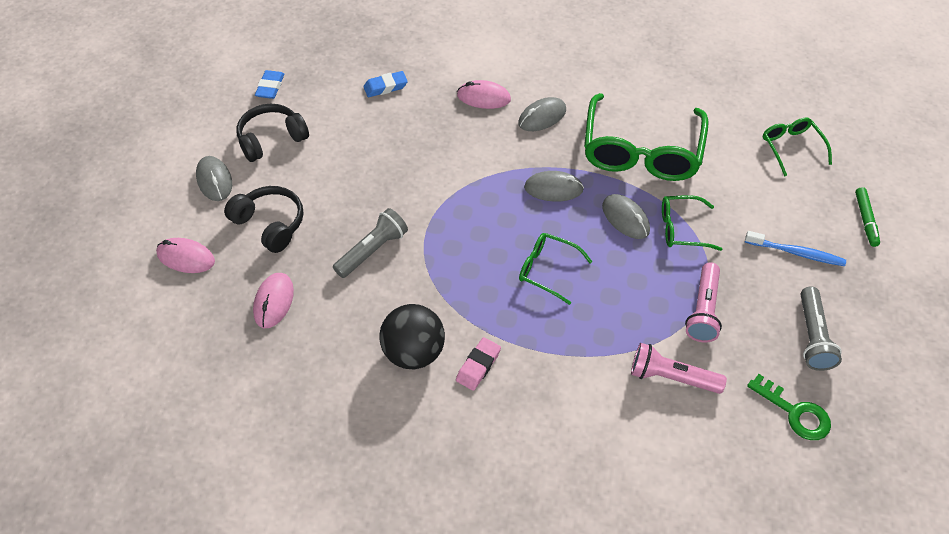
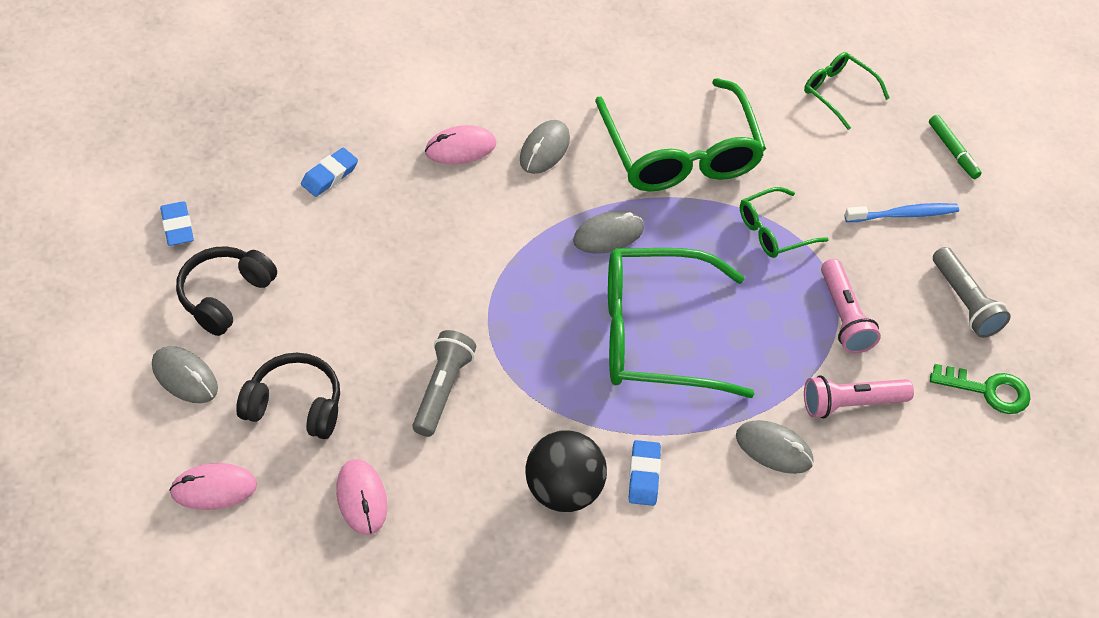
camera: 30 degrees left, 0 degrees up
pink eraser [456,337,501,391] -> blue eraser [628,440,661,506]
green glasses [519,233,593,305] -> green glasses [608,248,754,398], size x2.02
grey mouse [602,194,650,239] -> grey mouse moved to [736,420,813,474]

